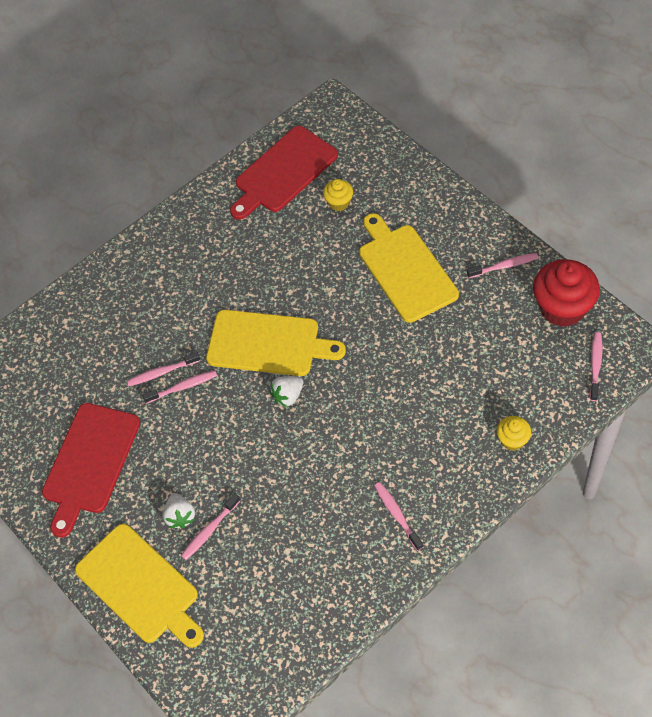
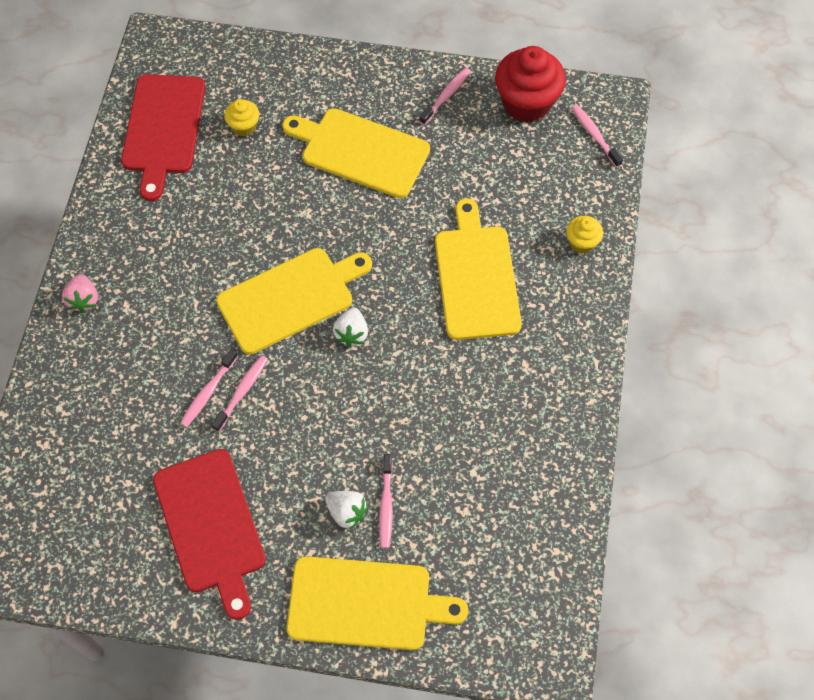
camera: 45 degrees left, 5 degrees up
pink toothbrush [374,482,423,551] -> none
none -> pink strawberry [62,274,98,313]
none -> yellow cutting board [435,198,522,340]

